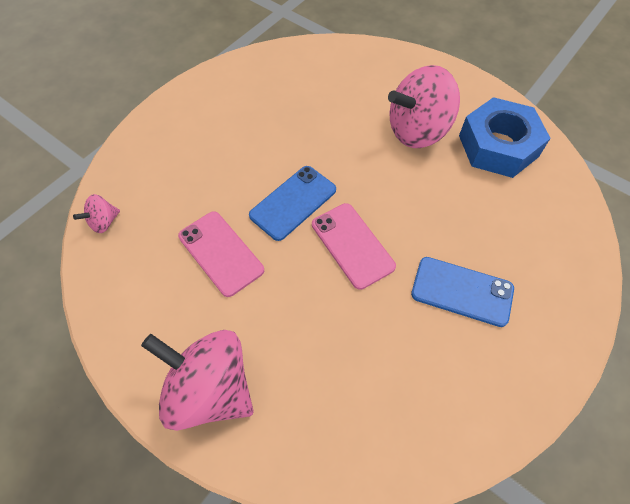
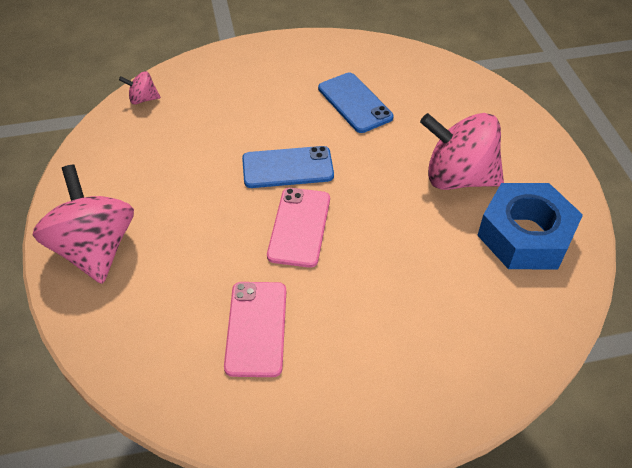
camera: 40 degrees right, 10 degrees down
pink phone [178,211,264,297] -> pink phone moved to [224,282,286,377]
blue phone [411,257,514,327] -> blue phone moved to [318,73,393,133]

